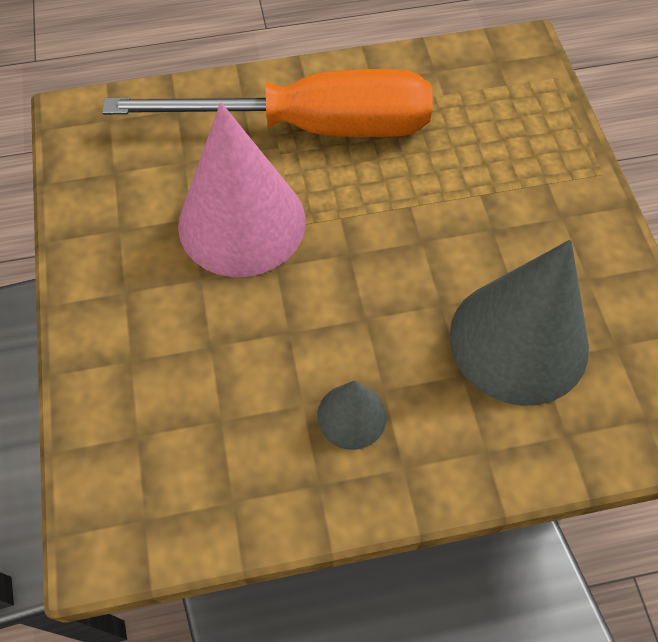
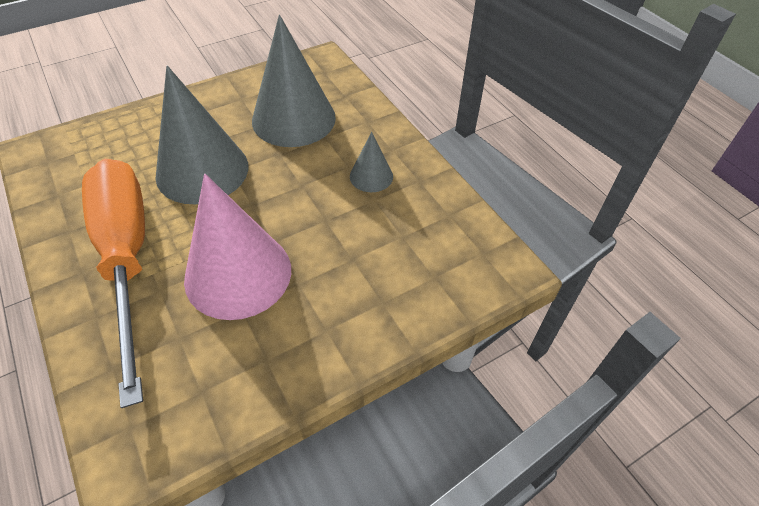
camera: 110 degrees left, 10 degrees down
none -> grey cone [155,65,248,204]

